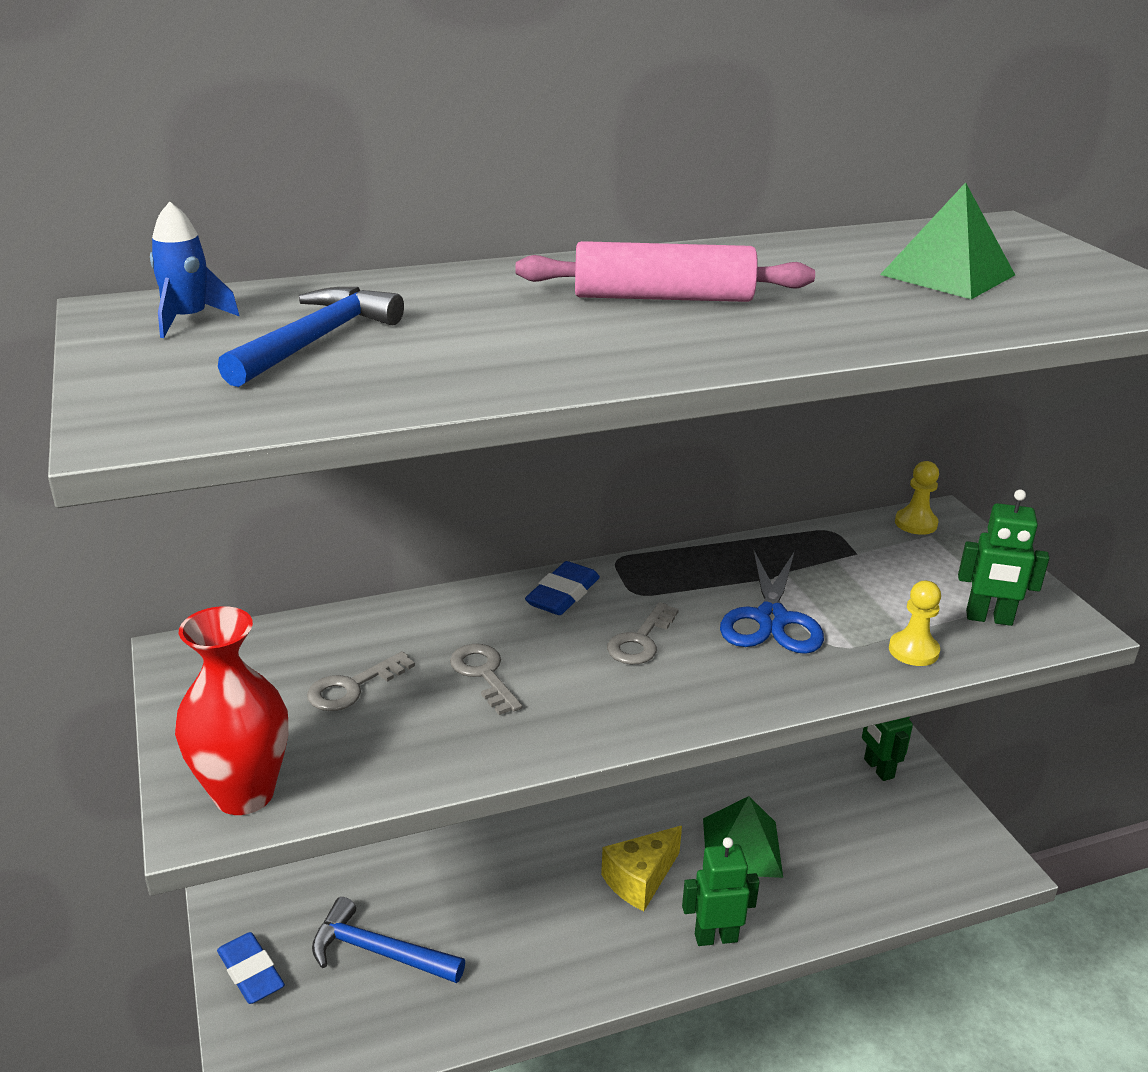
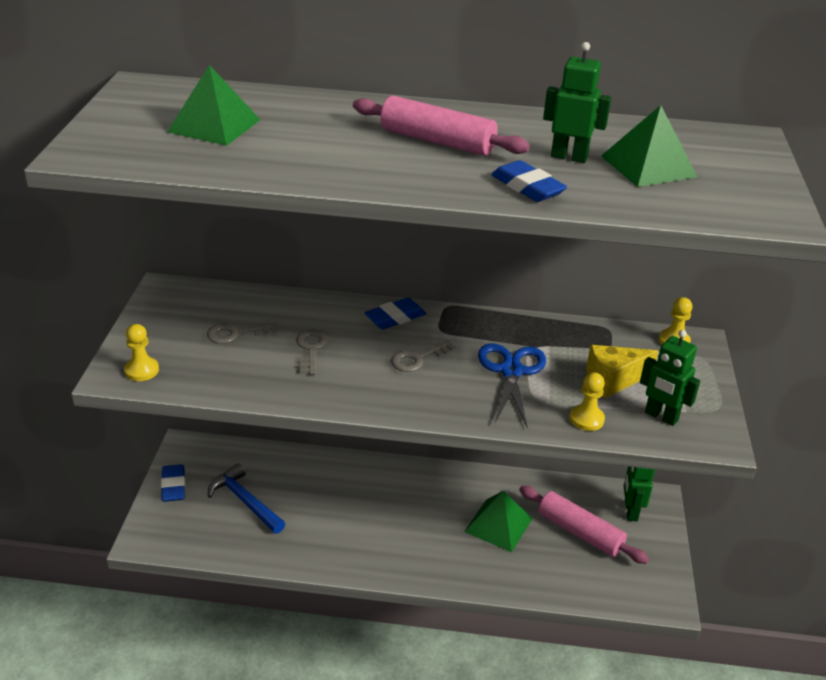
camera: 25 degrees right, 5 degrees up
blue rocket [150,202,240,338] -> none
red vase [175,606,288,815] -> yellow pawn [124,324,159,381]
blue hammer [218,287,404,387] -> green pyramid [167,65,260,146]
yellow cheese [601,826,682,911] -> yellow cheese moved to [586,345,658,398]
green robot [682,837,760,946] -> green robot moved to [543,42,611,163]
blue scissors [720,549,824,654] -> blue scissors turned 150 degrees clockwise [478,343,546,427]
none -> blue eraser [491,160,567,202]
none -> pink rolling pin [519,486,649,564]

